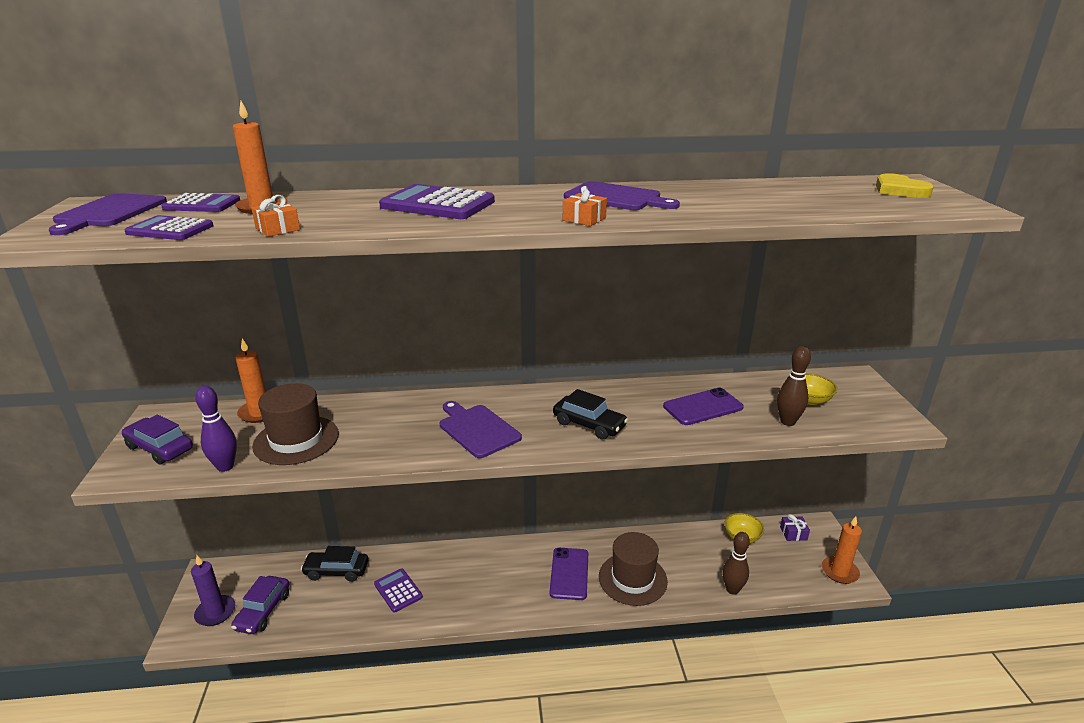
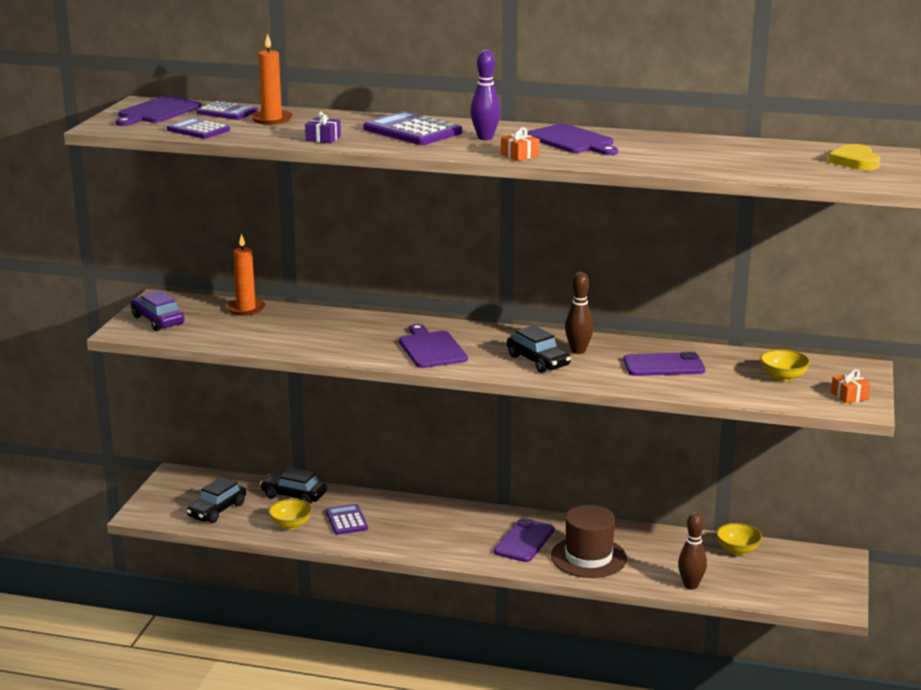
camera: 20 degrees right, 5 degrees down
purple candle [191,555,235,626] -> none
purple bowling pin [195,386,237,472] -> purple bowling pin moved to [470,50,501,140]
purple car [231,576,289,634] -> black car [186,477,246,523]
orange gift [251,195,300,237] -> orange gift moved to [831,369,871,403]
brown hat [252,383,339,465] -> none
brown bowling pin [777,346,811,426] -> brown bowling pin moved to [565,272,594,354]
purple gift [780,514,810,541] -> purple gift moved to [305,111,341,143]
orange candle [822,517,862,584] -> none
none -> yellow bowl [268,499,312,529]

